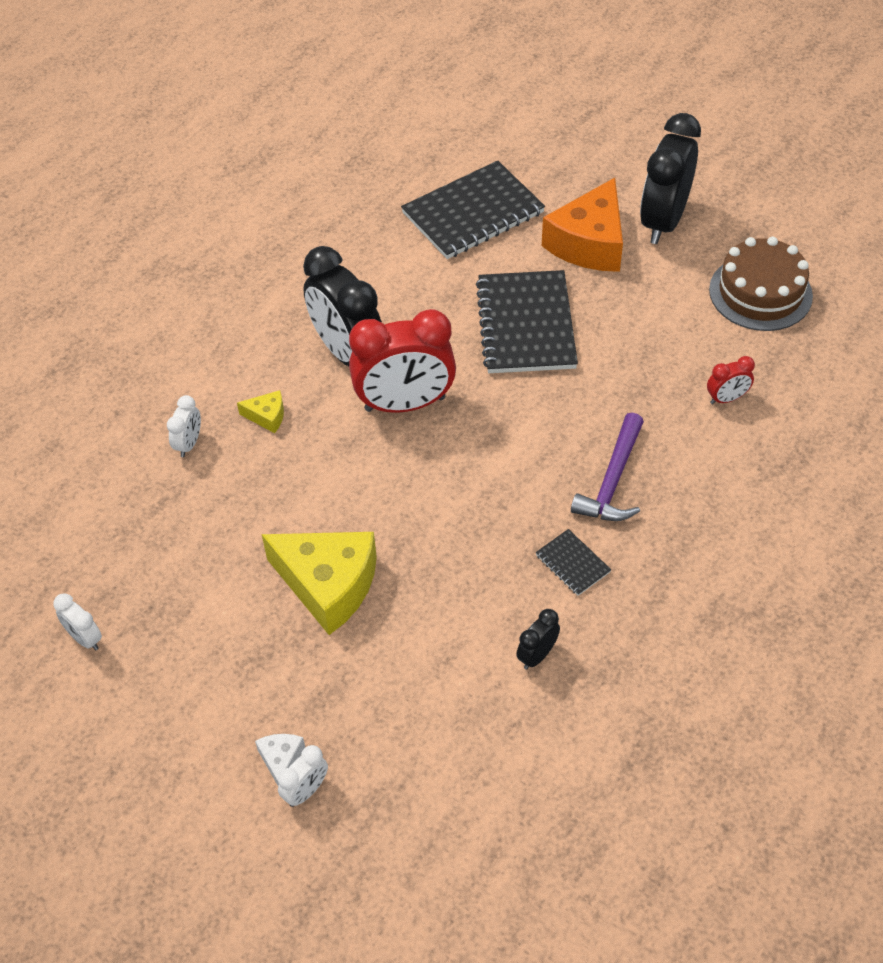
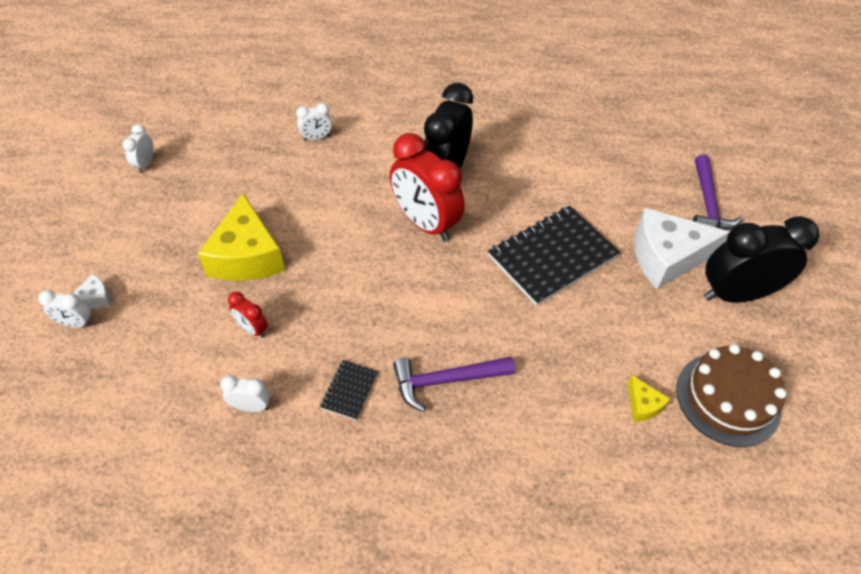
camera: 55 degrees right, 0 degrees up
yellow cheese [237,390,284,433] -> yellow cheese moved to [628,375,670,422]
black notebook [401,161,545,259] -> none
black clock [516,609,560,670] -> white clock [220,375,270,412]
orange cheese [542,178,623,272] -> white cheese [634,208,730,289]
red clock [707,356,755,404] -> red clock moved to [228,292,268,338]
none -> purple hammer [693,154,743,230]

